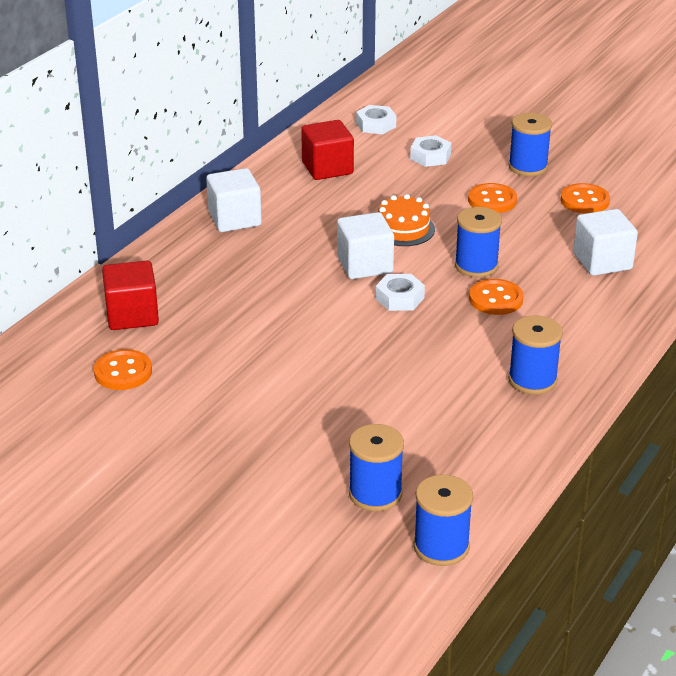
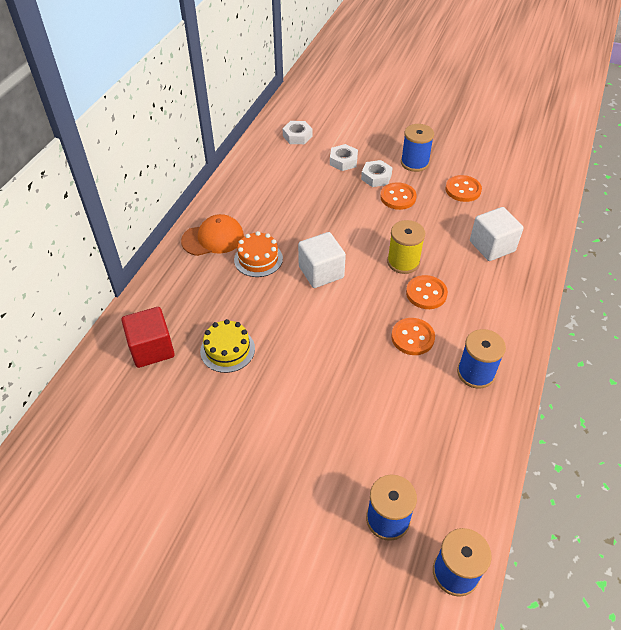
camera: 10 degrees left, 15 degrees up
orange button [94,349,152,390] -> orange button moved to [391,318,435,355]
white cube [206,168,262,232] -> orange cap [181,214,244,256]
red cube [301,120,354,180] -> none
white nut [375,274,425,311] -> white nut moved to [361,160,393,187]
orange cake [378,194,435,246] -> orange cake moved to [234,231,283,277]
blue spool [455,207,502,278] -> yellow spool [387,220,425,274]
none -> yellow cake [200,319,255,373]

